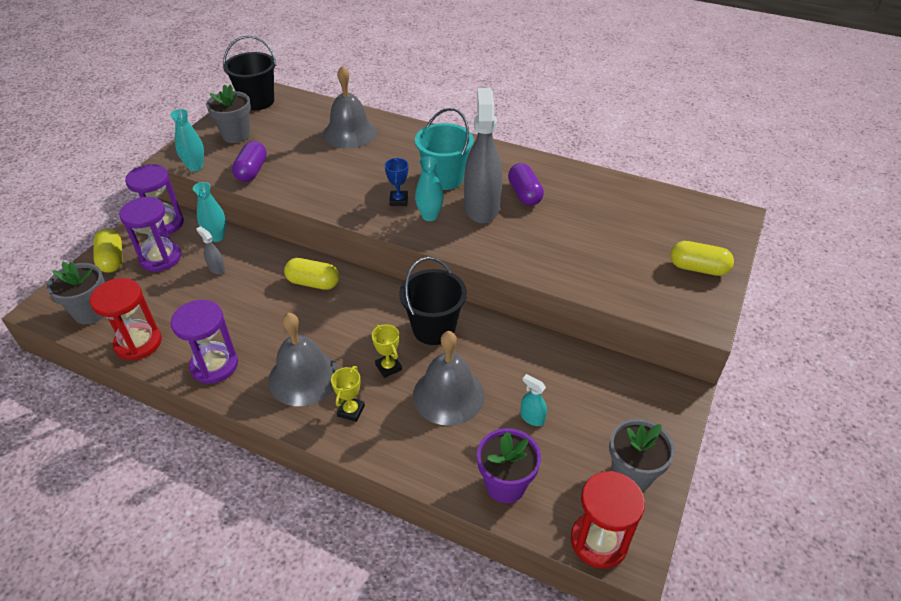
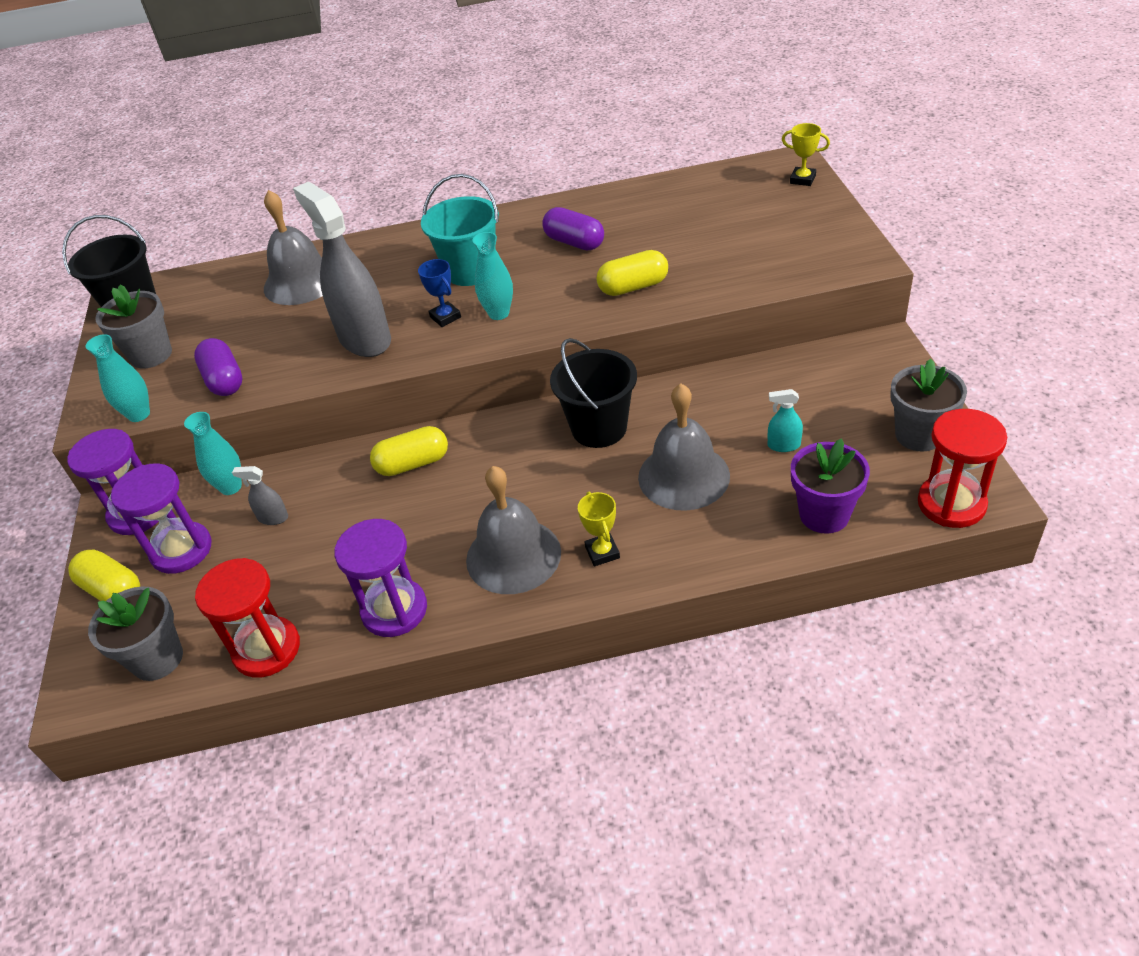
camera: 30 degrees left, 0 degrees up
yellow trophy [372,324,402,378] -> yellow trophy moved to [782,123,830,186]
grey spray bottle [464,88,502,224] -> grey spray bottle moved to [293,181,391,357]
yellow capsule [670,241,734,276] -> yellow capsule moved to [596,250,668,296]

